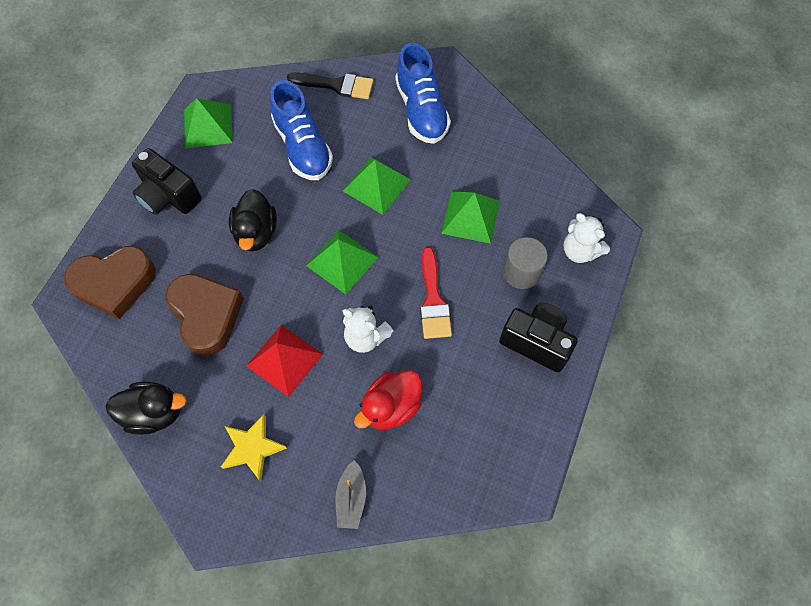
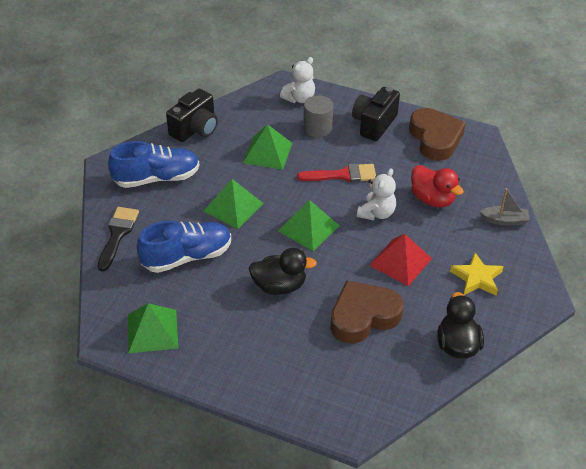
camera: 90 degrees left, 20 degrees down
brown heart [64,246,156,319] -> brown heart moved to [409,108,466,161]
black camera [132,148,202,215] -> black camera moved to [166,89,218,142]

